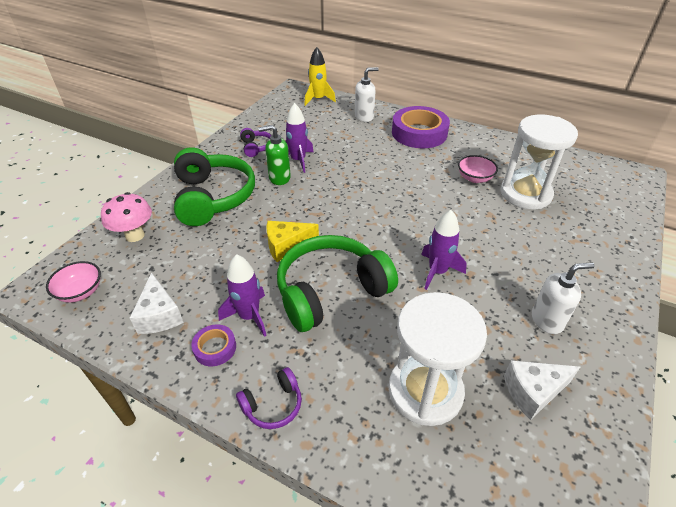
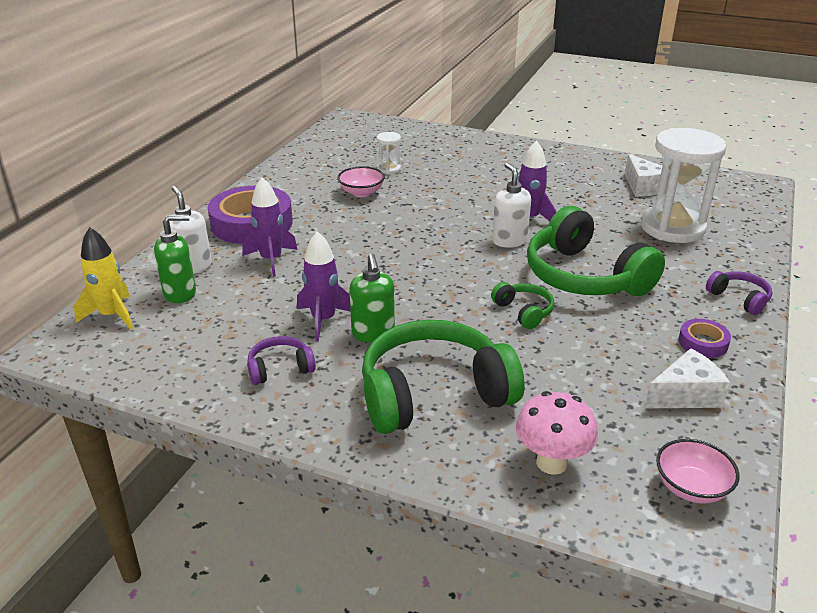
camera: 95 degrees left, 10 degrees down
purple rocket [218,254,267,337] -> purple rocket moved to [243,177,298,277]
yellow cheese [267,221,319,262] -> green headphones [491,282,554,329]
white hourglass [500,114,578,209] -> white hourglass [377,132,401,174], size x0.43
white soap dispenser [532,262,595,334] -> white soap dispenser moved to [492,163,531,248]
none -> green soap dispenser [154,214,196,303]

